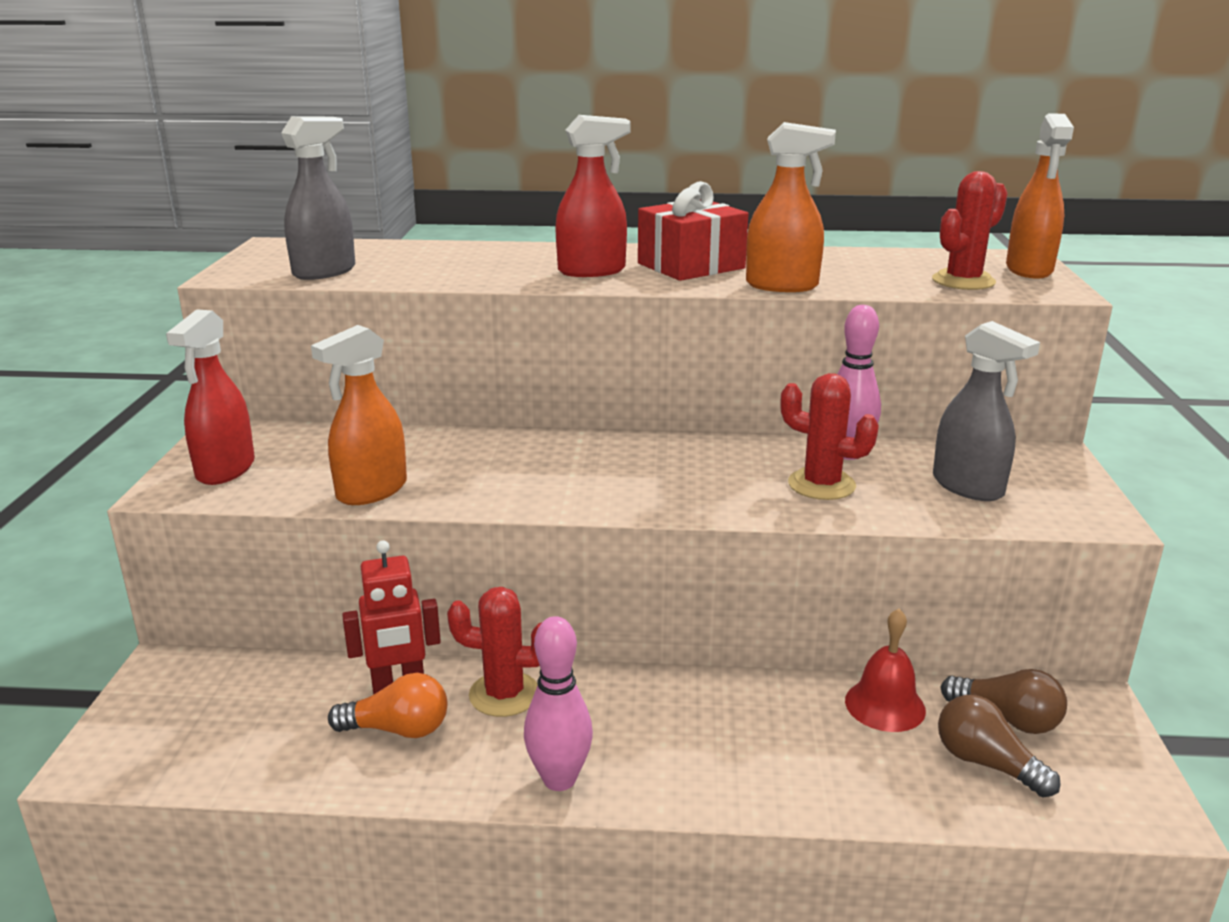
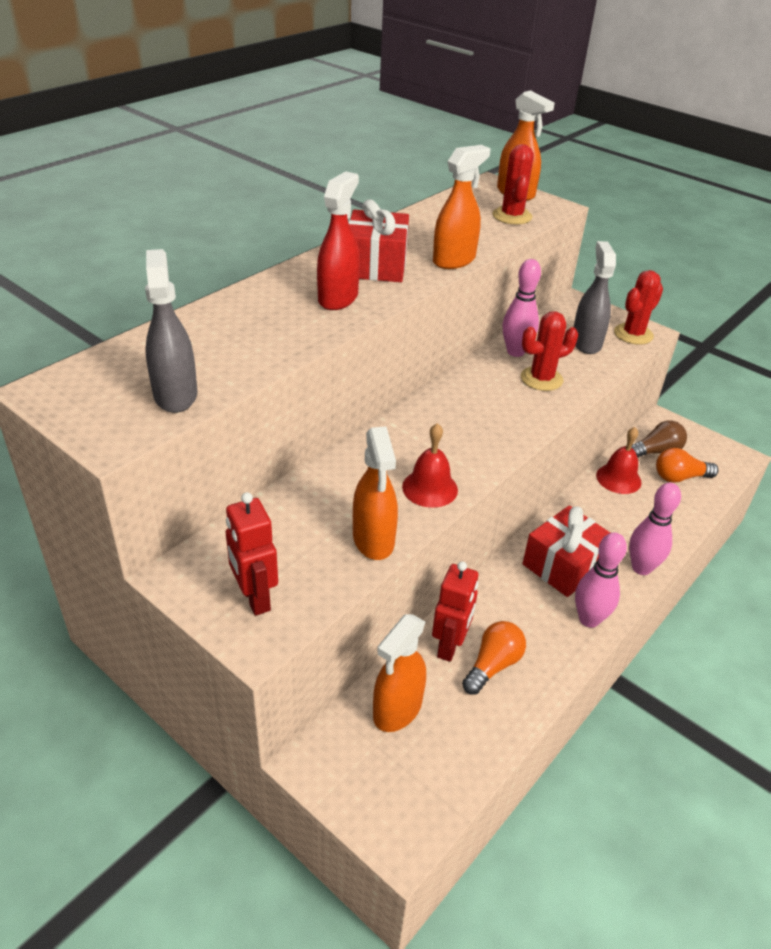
camera: 55 degrees left, 15 degrees up
red spray bottle [166,309,255,485] -> red robot [226,492,278,616]
red cactus [447,587,541,717] -> red cactus moved to [614,270,663,345]
grey spray bottle [933,321,1040,501] -> grey spray bottle turned 90 degrees counterclockwise [574,241,616,354]
brown light bulb [938,695,1061,798] -> orange light bulb [656,448,718,483]
none -> orange spray bottle [373,614,426,732]
none -> red bell [402,423,458,508]
none -> red gift [523,506,610,597]
none -> pink bowling pin [629,483,681,575]

